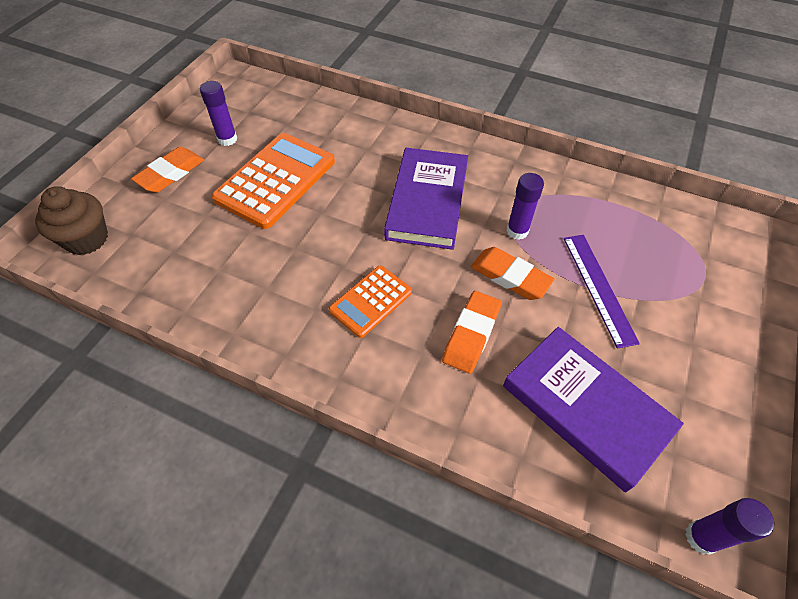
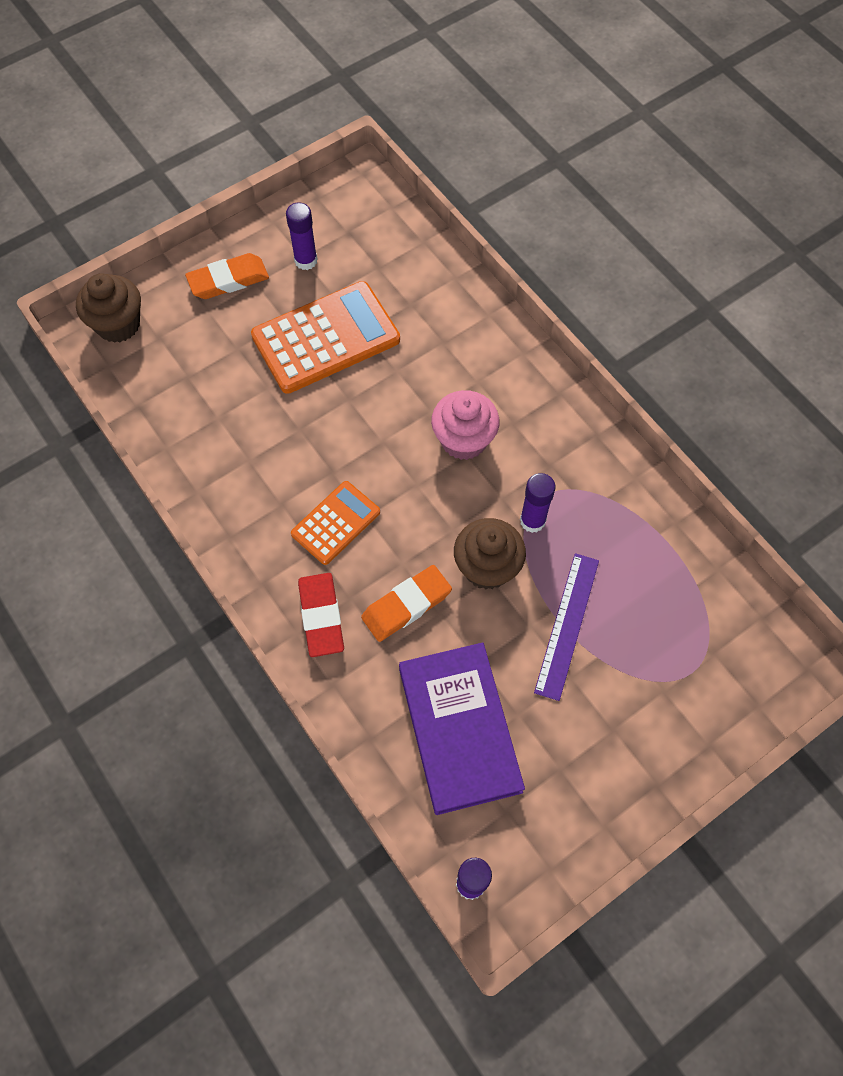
camera: 30 degrees right, 10 degrees up
orange calculator [329,265,412,338] -> orange calculator turned 150 degrees clockwise [291,481,380,565]
purple book [384,148,468,250] -> pink cupcake [431,390,500,460]
orange eraser [471,247,555,300] -> brown cupcake [454,518,526,589]
none -> red eraser [298,573,344,657]

